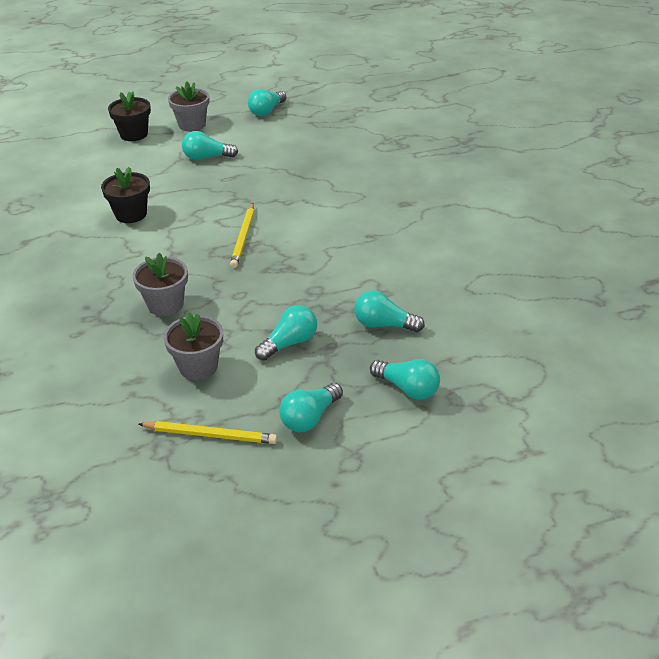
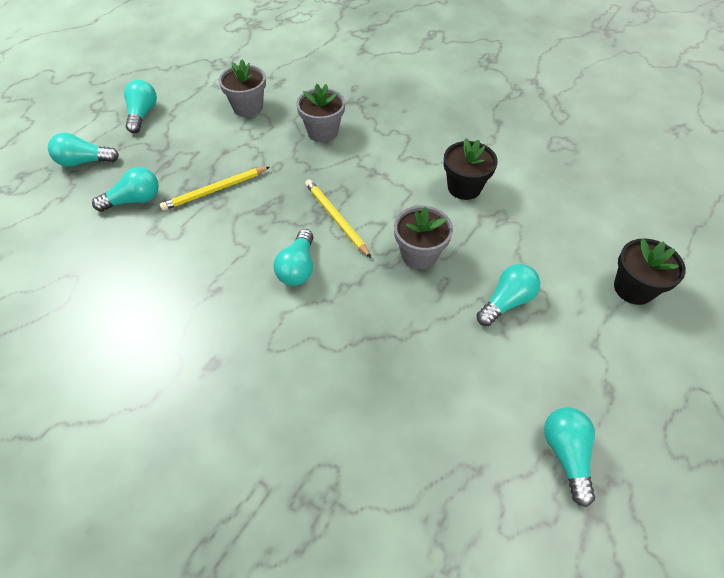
camera: 140 degrees right, 15 degrees up
yellow pencil [139,421,277,444] -> yellow pencil moved to [160,167,270,211]
grey flower pot [168,81,209,131] -> grey flower pot moved to [394,206,453,269]
turquoise light bulb [255,305,317,361] -> turquoise light bulb moved to [274,229,313,286]

